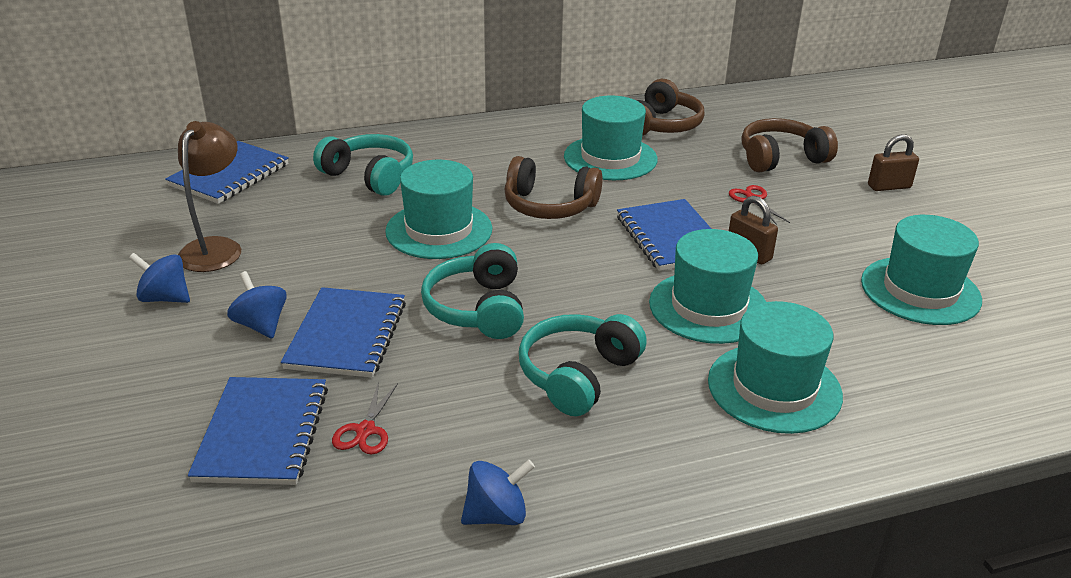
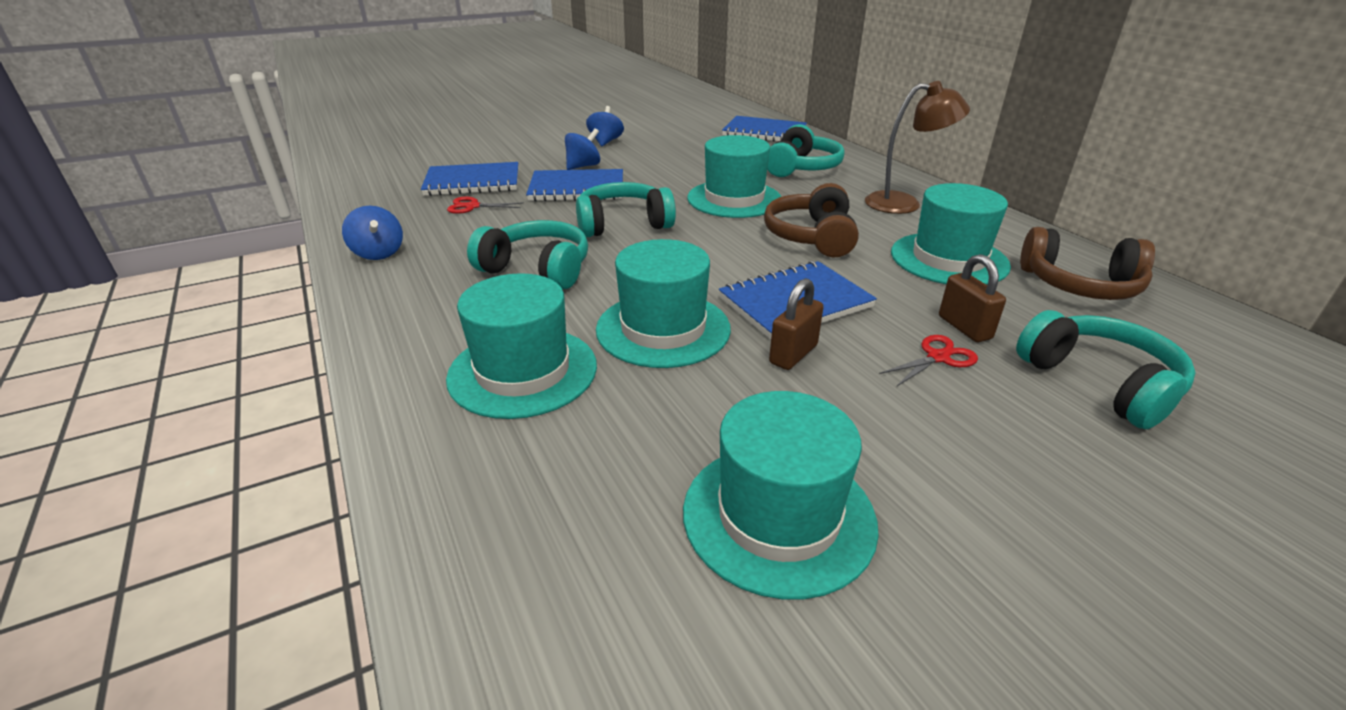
camera: 80 degrees right, 0 degrees up
brown lamp [178,121,241,272] -> brown lamp moved to [865,81,970,214]
brown headphones [741,118,838,172] -> turquoise headphones [1016,310,1196,429]
brown padlock [868,134,919,191] -> brown padlock moved to [939,254,1006,342]

